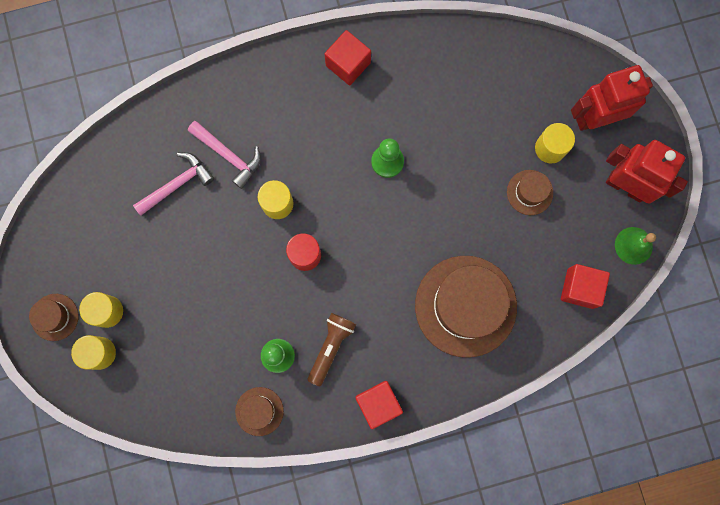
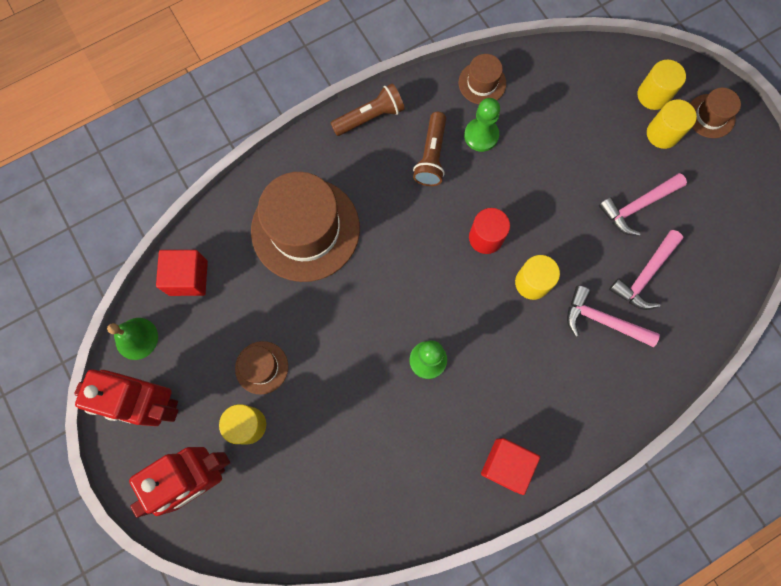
camera: 165 degrees right, 5 degrees down
red cube [356,381,403,429] -> brown flashlight [331,83,405,136]
none -> pink hammer [599,173,687,236]

